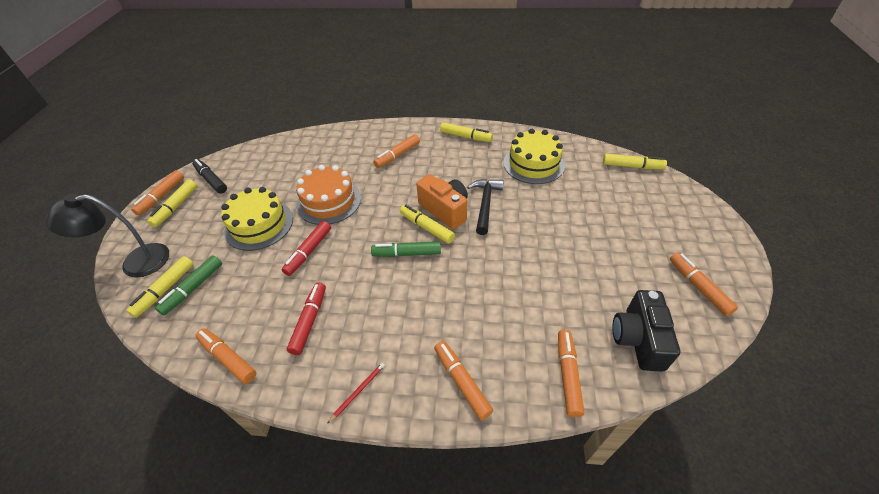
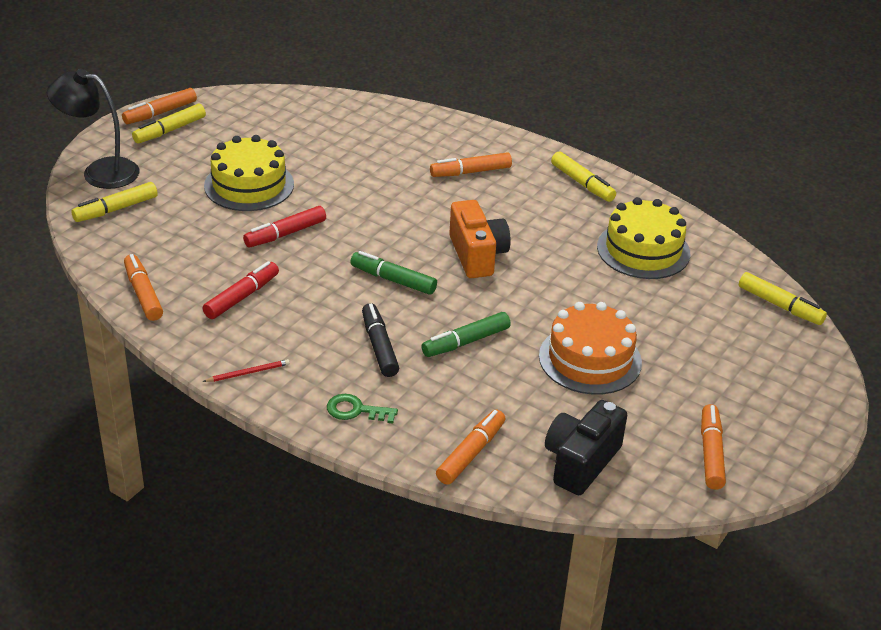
camera: 25 degrees right, 10 degrees down
green marker [155,255,222,315] -> green marker moved to [421,312,511,357]
black marker [193,159,227,193] -> black marker moved to [362,303,399,377]
orange cake [296,165,361,225] -> orange cake moved to [539,302,642,395]
yellow marker [400,205,455,244] -> none
orange marker [434,341,493,420] -> green key [327,394,398,423]
black hammer [467,179,504,235] -> none

